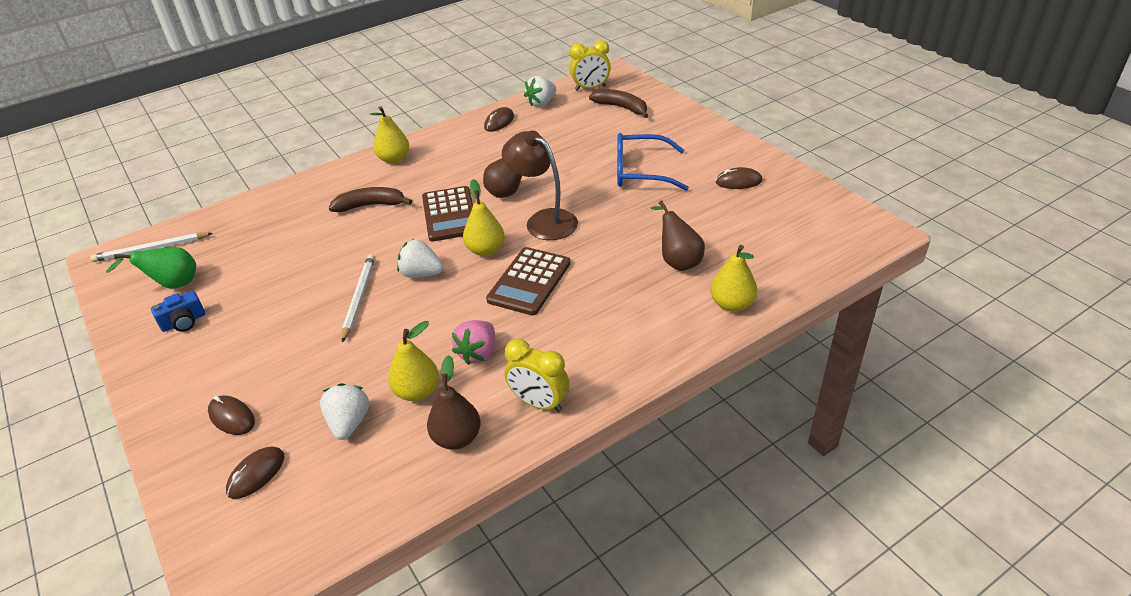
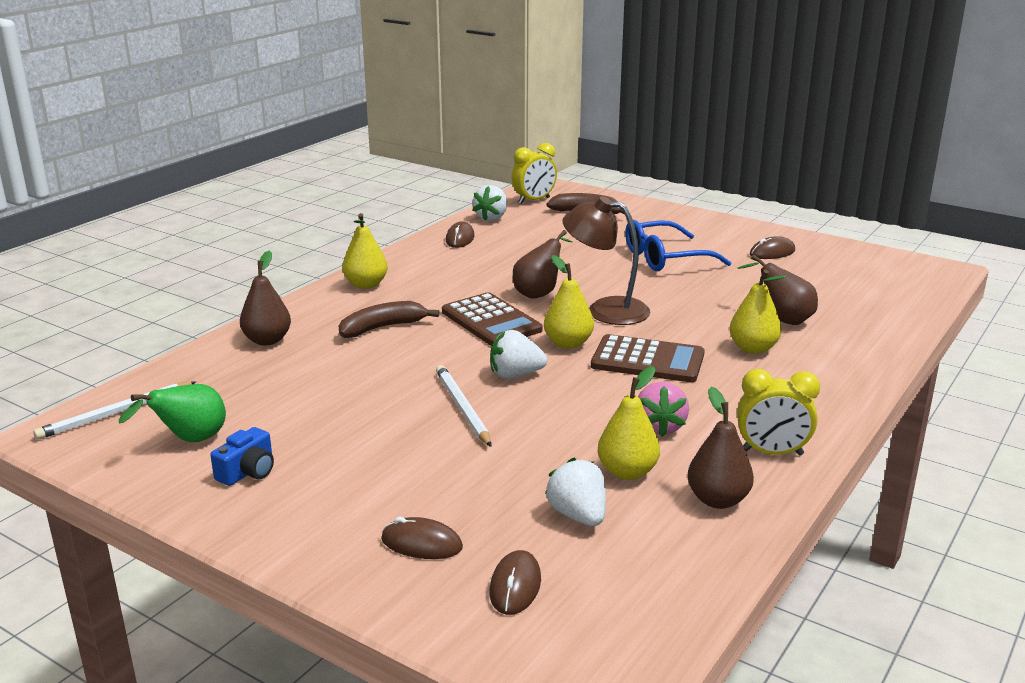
camera: 25 degrees left, 15 degrees down
brown calculator [486,247,571,316] -> brown calculator turned 75 degrees counterclockwise [591,334,705,382]
yellow pear [710,245,757,312] -> yellow pear moved to [729,269,786,354]
none -> brown pear [240,251,291,345]

